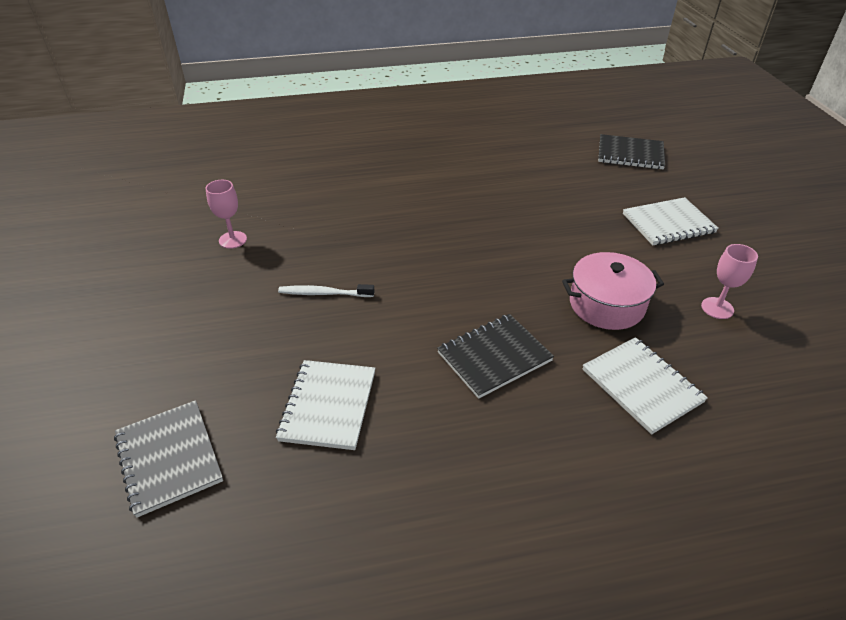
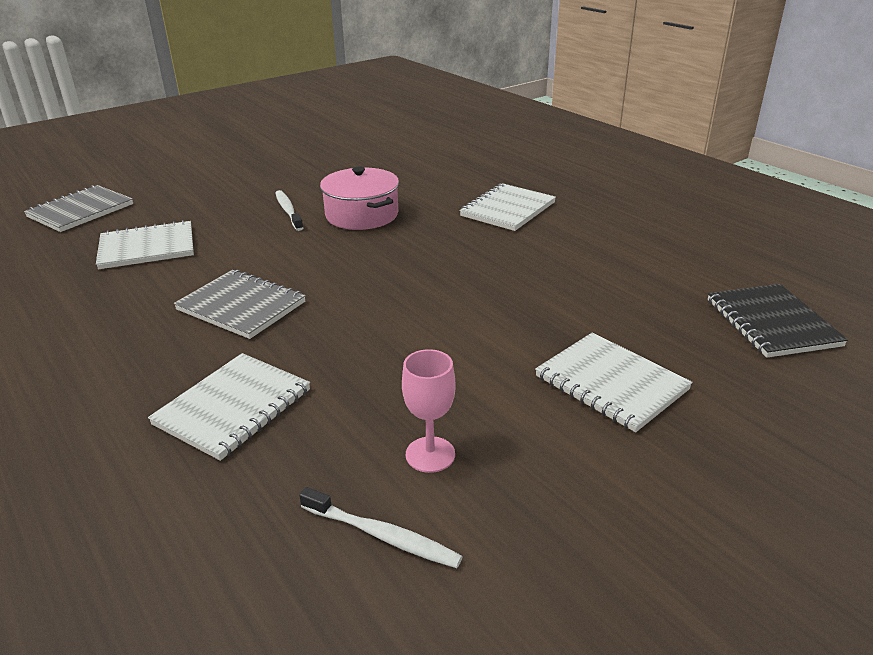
camera: 65 degrees right, 10 degrees down
pink goblet [205,180,247,249] -> none
black notebook [437,314,554,399] -> grey notebook [174,270,306,339]
pink pot [562,252,664,330] -> pink pot moved to [320,166,399,230]
none -> white toothbrush [299,487,463,568]
none -> white notebook [459,183,556,231]

